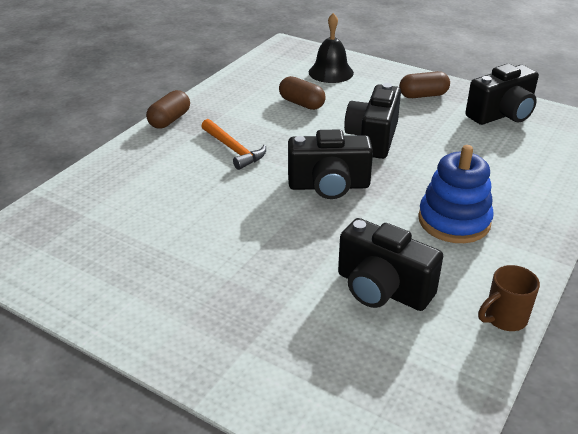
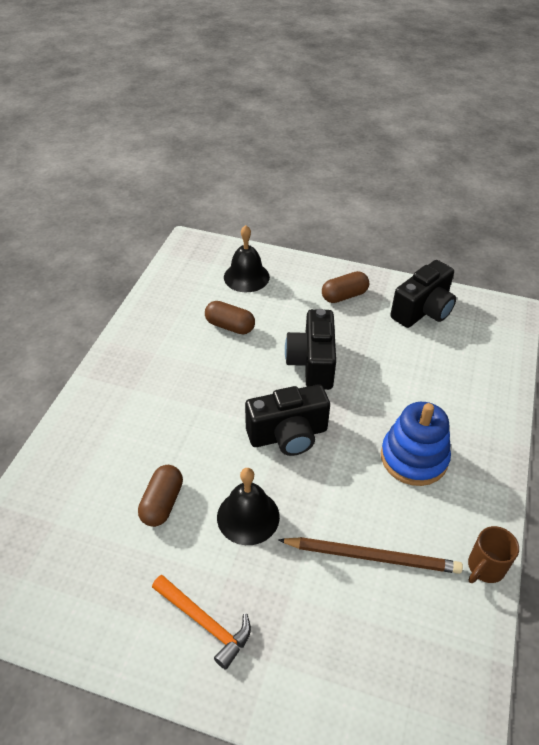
camera: 15 degrees left, 10 degrees up
brown capsule [146,90,190,129] -> brown capsule moved to [138,465,183,527]
orange hammer [201,119,266,170] -> orange hammer moved to [152,575,251,670]
black camera [338,218,443,311] -> brown pencil [278,537,463,574]
none -> black bell [217,468,280,545]

